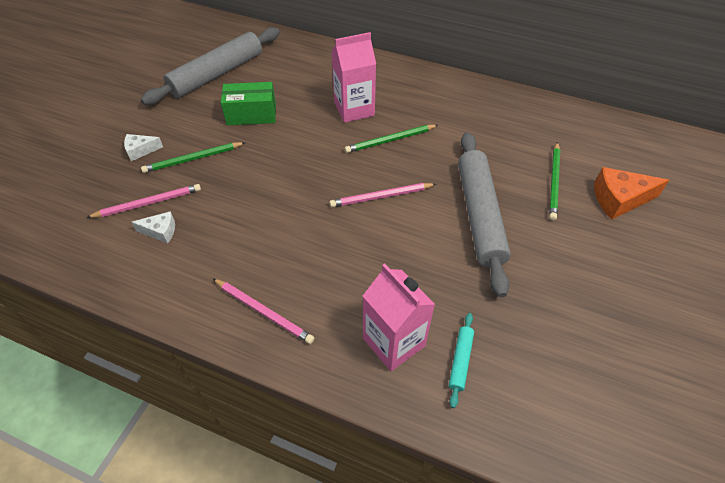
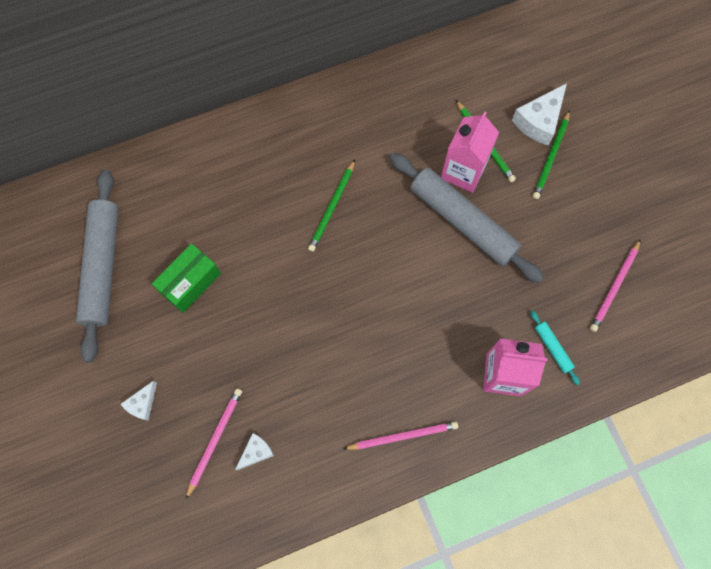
camera: 45 degrees left, 20 degrees up
green pencil [141,142,246,173] -> green pencil moved to [533,110,570,199]
pink pencil [329,183,436,207] -> pink pencil moved to [590,239,641,332]
pink carton [331,32,376,123] -> pink carton moved to [441,112,499,193]
orange cheese [594,167,669,220] -> white cheese [512,83,567,145]

